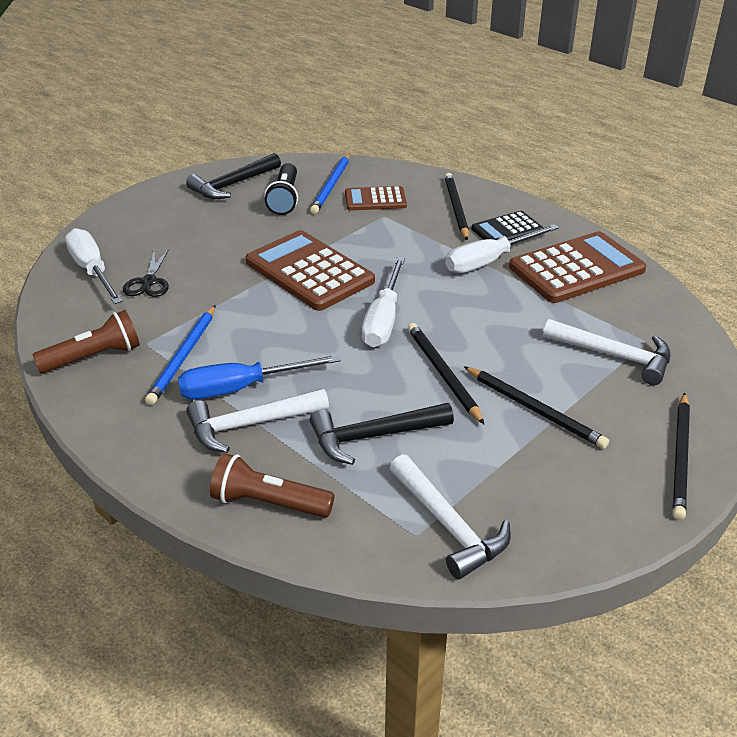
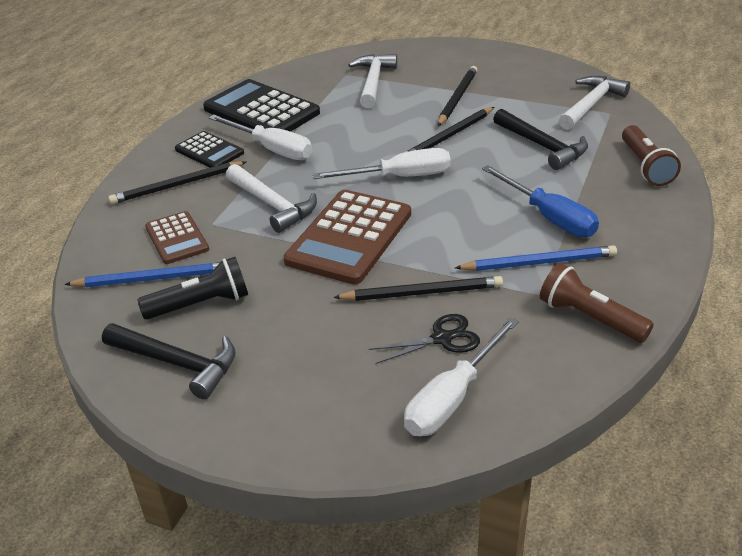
camera: 110 degrees left, 0 degrees up
white hammer [186,389,329,453] -> white hammer moved to [226,164,317,233]
brown calculator [509,231,646,303] -> black calculator [203,79,320,132]
black pencil [672,393,690,520] -> black pencil moved to [333,276,503,301]

